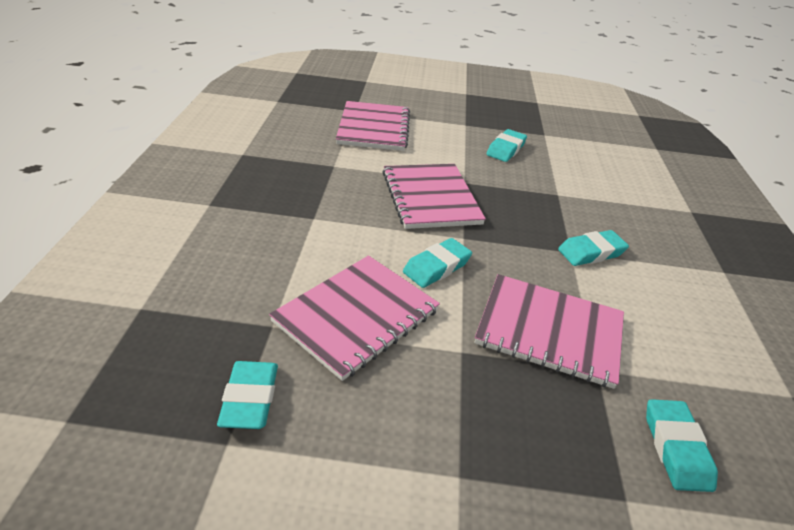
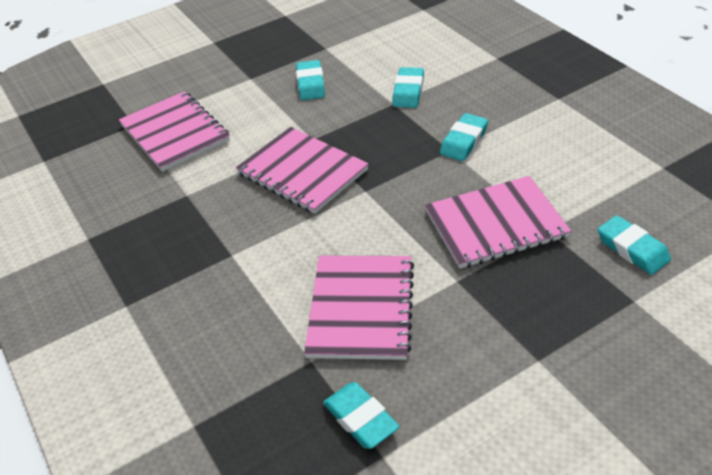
camera: 30 degrees left, 5 degrees up
turquoise eraser [403,238,472,288] -> turquoise eraser moved to [392,67,424,108]

